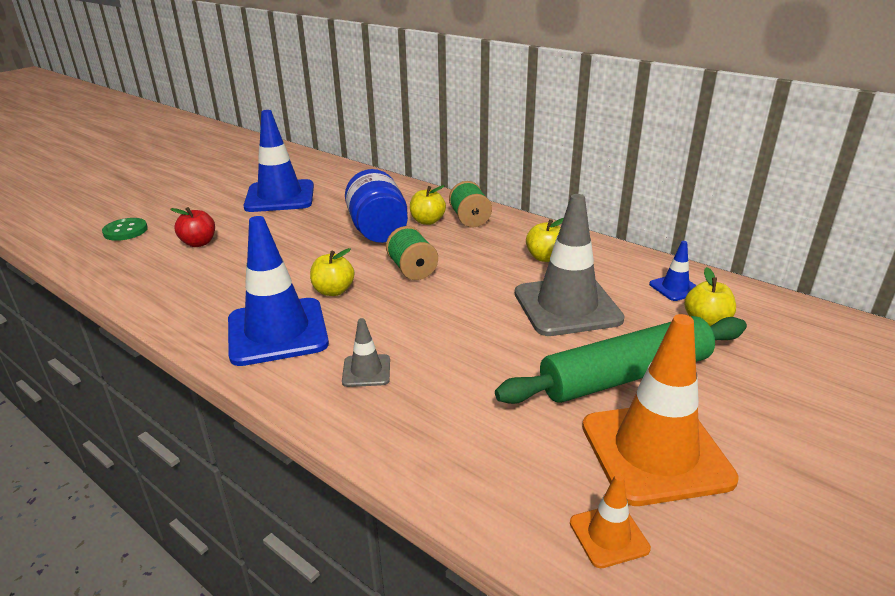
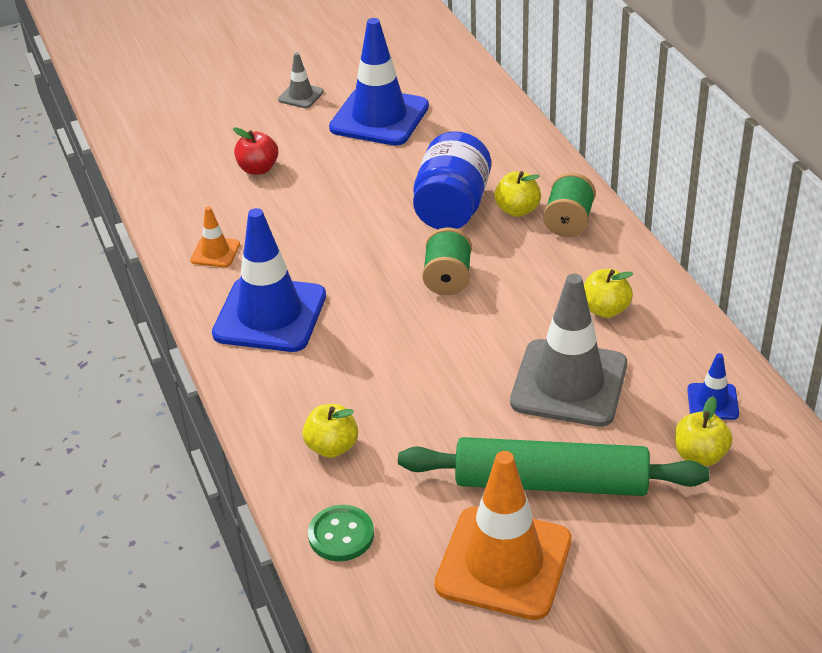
camera: 30 degrees right, 10 degrees up
green button [102,218,148,241] -> green button moved to [308,505,374,561]
yellow apple [310,248,354,296] -> yellow apple moved to [302,404,358,458]
grey traffic cone [342,318,390,387] -> grey traffic cone moved to [278,53,324,108]
orange traffic cone [570,474,651,568] -> orange traffic cone moved to [190,207,240,267]

